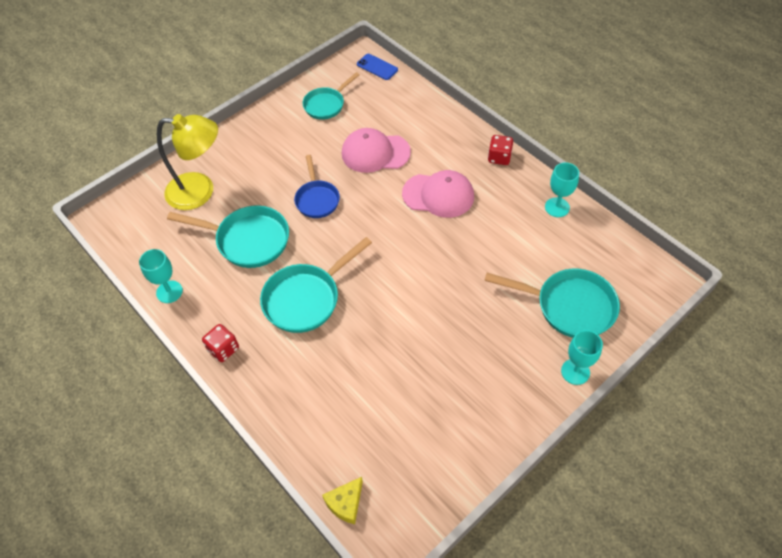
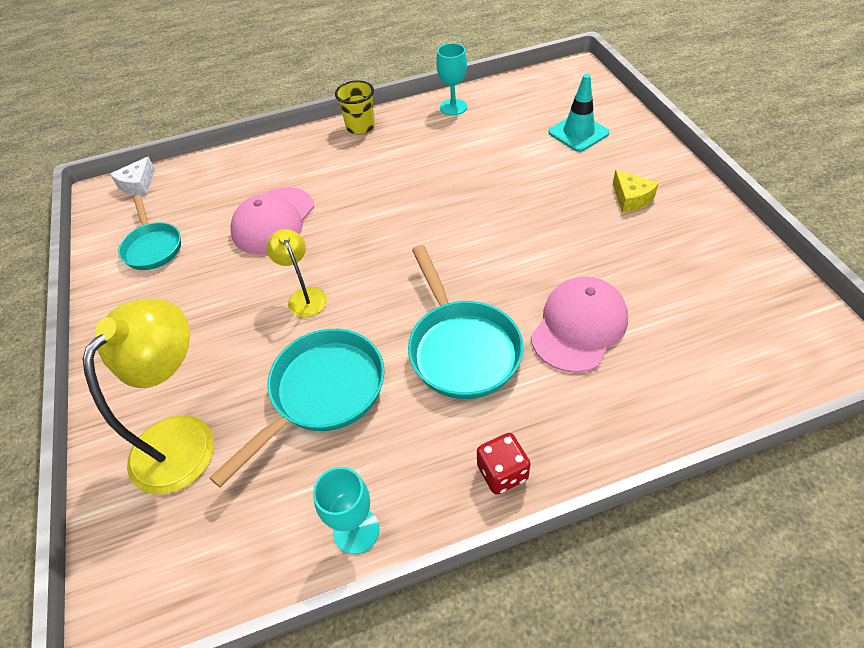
camera: 65 degrees left, 5 degrees down
blue pan [294,155,340,218] -> yellow lamp [266,229,327,317]
yellow cheese [322,477,363,524] -> yellow cheese moved to [613,170,659,213]
blue phone [357,54,398,80] -> white cheese [110,156,155,196]
pink cap [402,170,474,218] -> pink cap moved to [531,277,628,373]
turquoise pan [484,269,620,338] -> turquoise traffic cone [548,74,610,152]
red dice [488,135,513,165] -> yellow cup [335,80,375,134]
turquoise goblet [561,330,603,385] -> none

